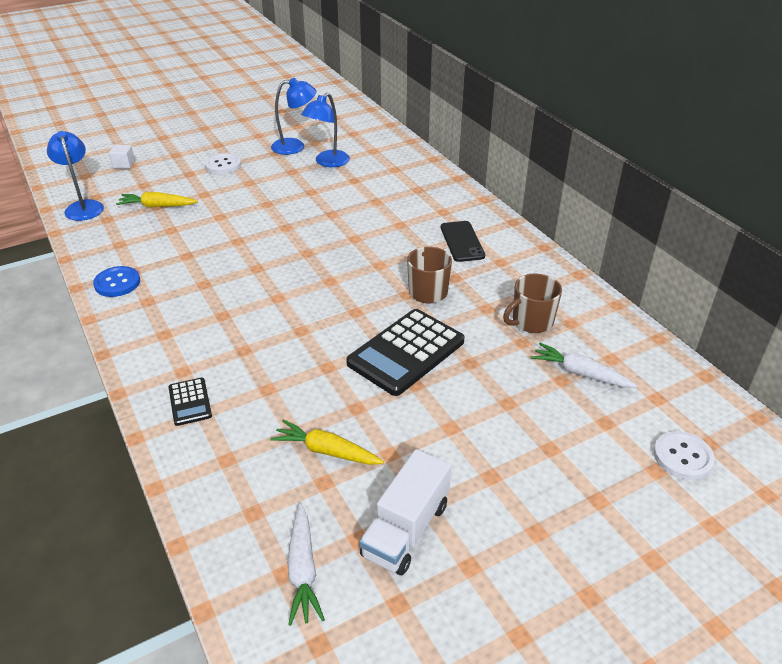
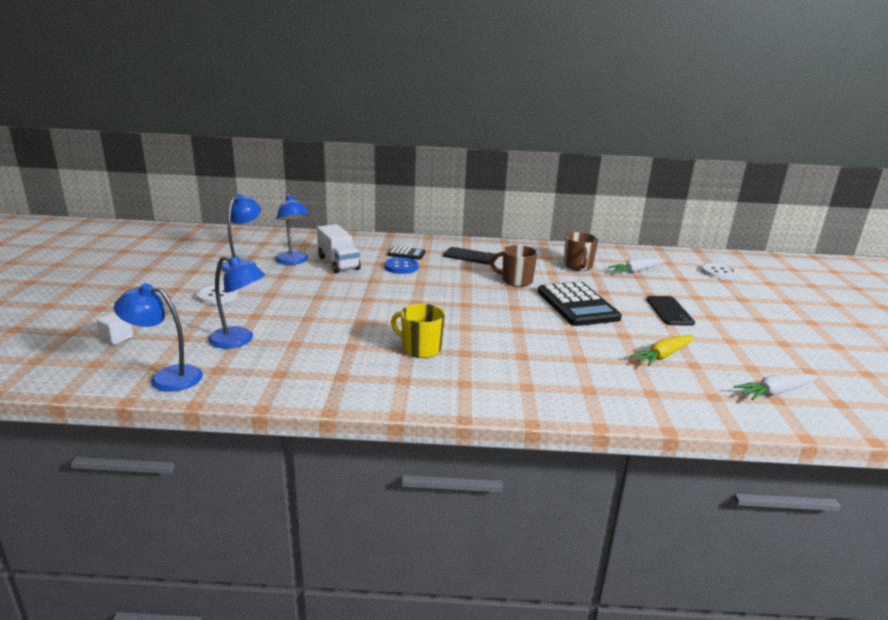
camera: 60 degrees left, 15 degrees down
blue button [93,266,140,297] -> blue button moved to [384,257,419,274]
yellow carrot [116,192,198,208] -> blue lamp [208,256,265,348]
black calculator [168,378,212,426] -> black calculator moved to [387,246,426,260]
white carrot [287,504,325,626] -> white carrot turned 135 degrees clockwise [734,374,818,400]
white truck [359,449,451,575] -> white truck moved to [317,224,361,273]
none -> yellow mug [391,304,445,358]
none -> black phone [646,296,695,326]

